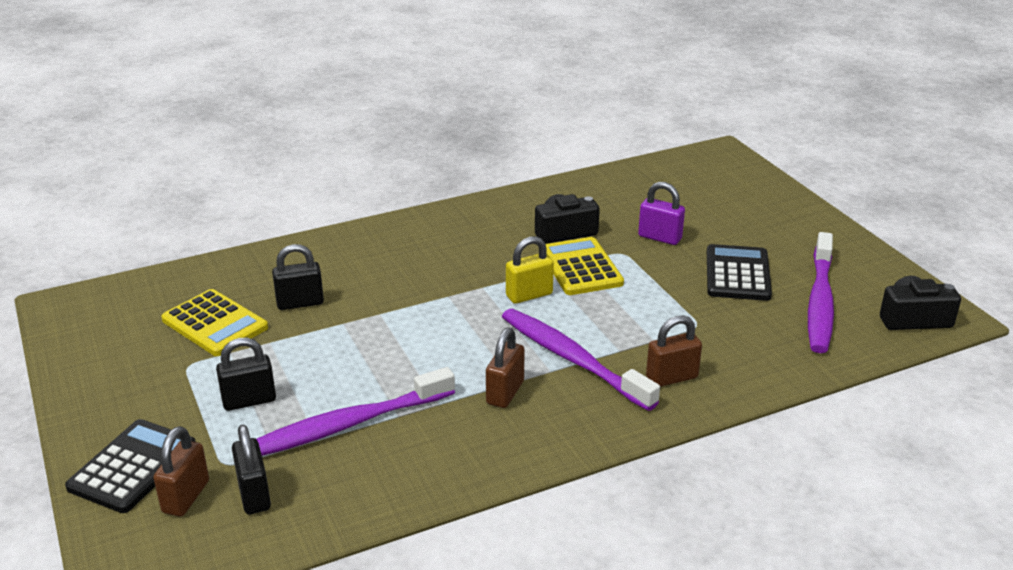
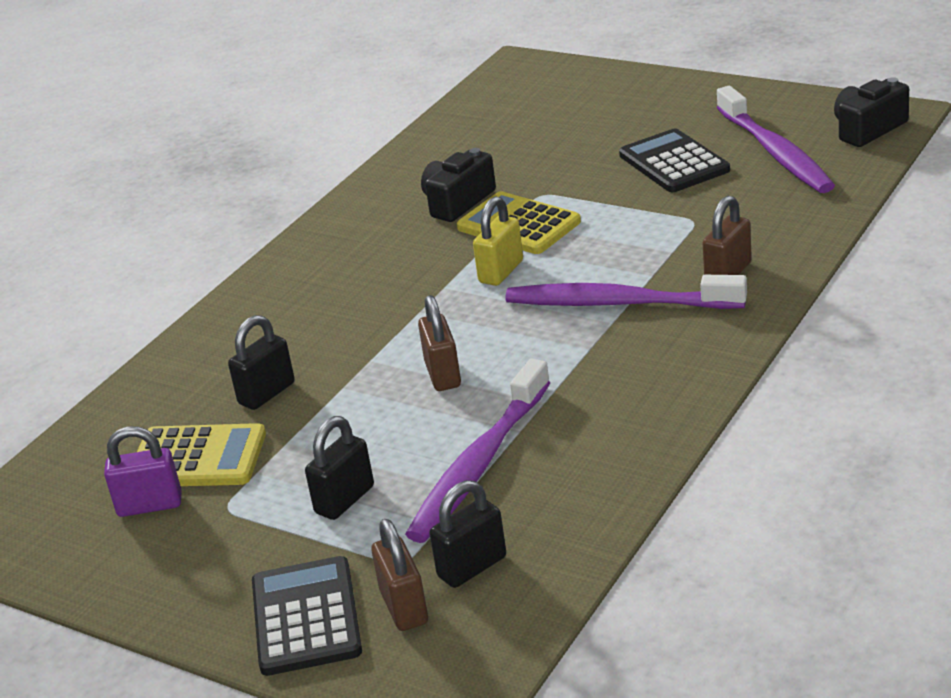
camera: 30 degrees left, 0 degrees up
black padlock [232,425,271,514] -> black padlock turned 75 degrees counterclockwise [429,480,506,588]
brown padlock [486,328,525,408] -> brown padlock moved to [418,295,461,391]
purple padlock [638,182,685,245] -> purple padlock moved to [104,426,182,517]

